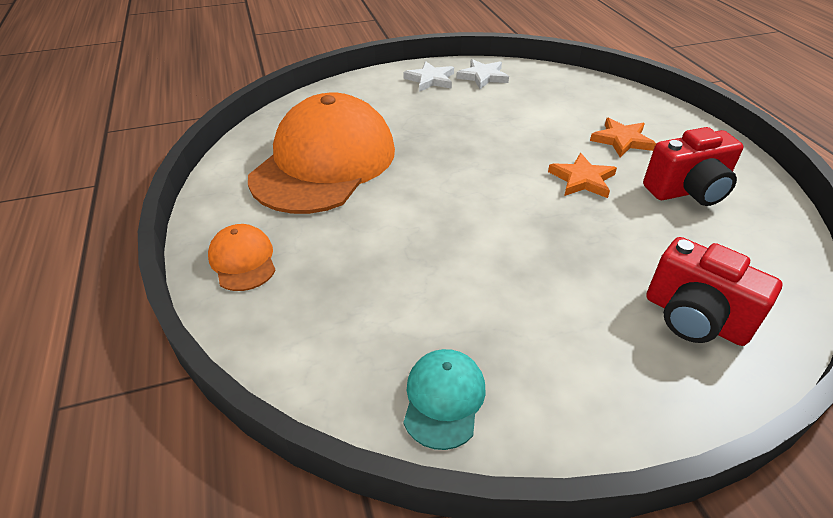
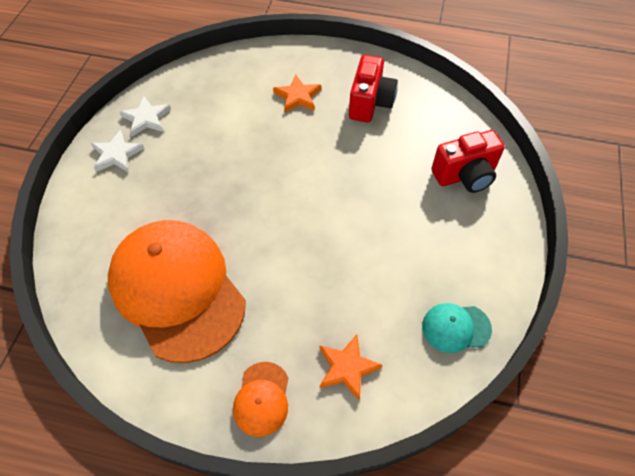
camera: 60 degrees left, 15 degrees up
orange cap [208,224,276,291] -> orange cap turned 90 degrees counterclockwise [233,362,288,437]
turquoise cap [403,349,486,450] -> turquoise cap turned 45 degrees counterclockwise [422,303,492,353]
orange star [548,153,617,198] -> orange star moved to [320,335,382,400]

